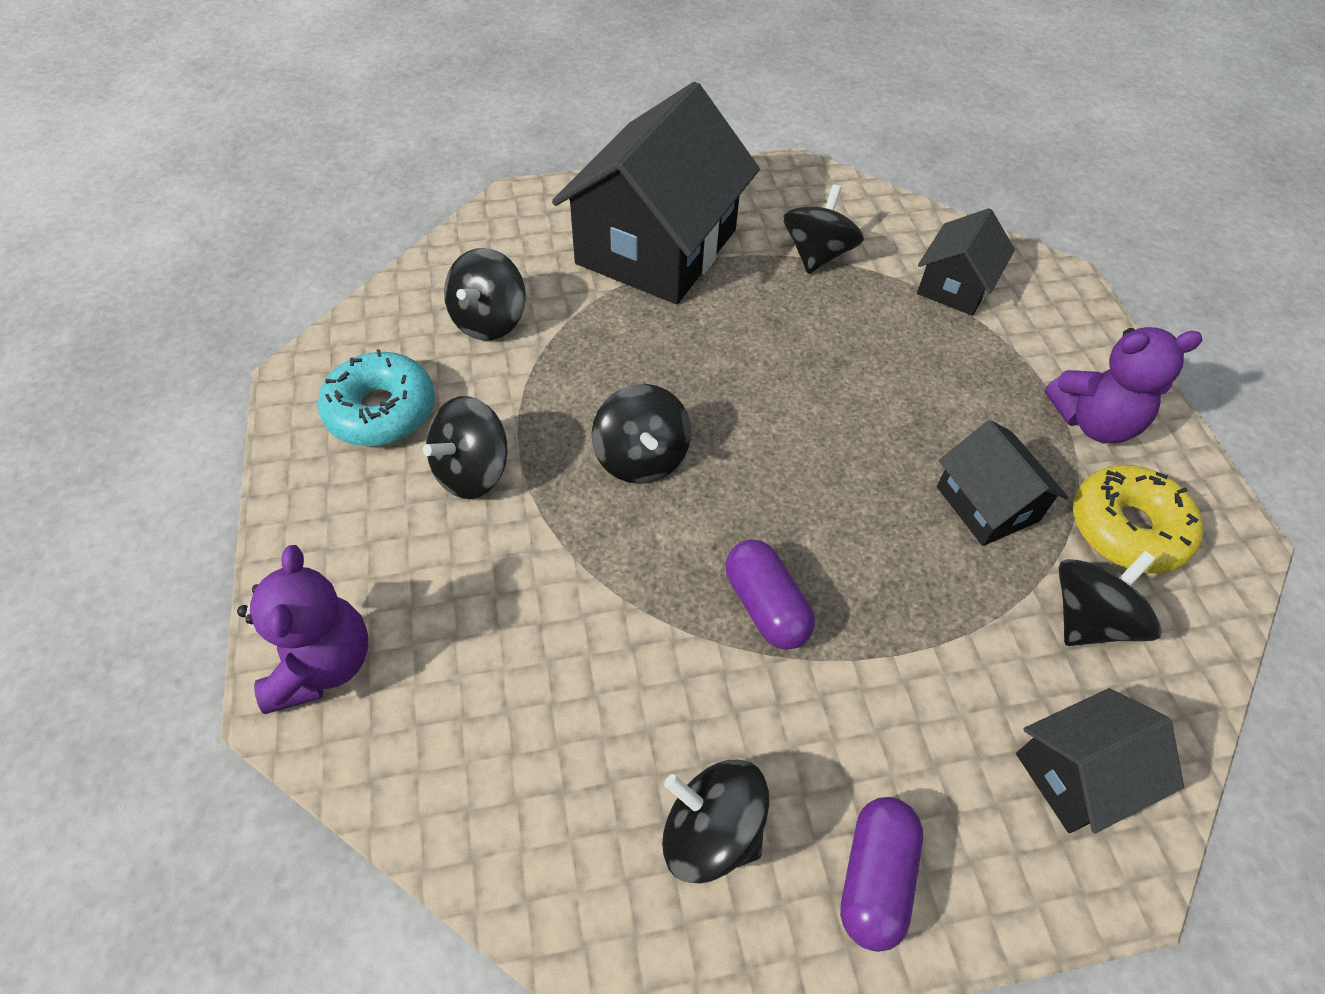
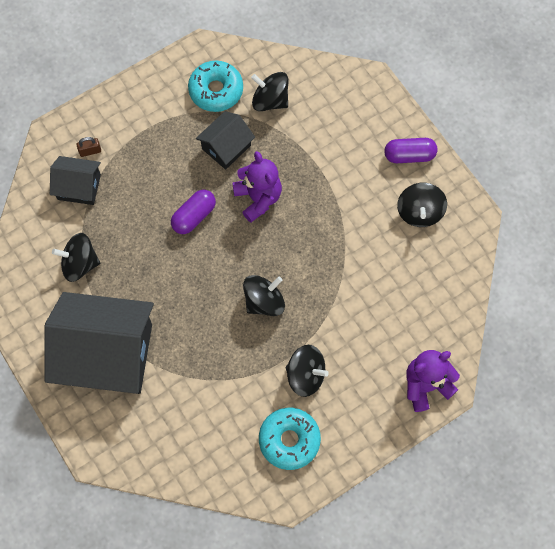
camera: 110 degrees left, 15 degrees up
black spinning top [444,248,526,341] -> none
purple capsule [726,539,815,650] -> purple capsule moved to [171,189,216,234]
black house [1016,688,1184,834] -> none
purple teddy bear [1045,327,1203,443] -> purple teddy bear moved to [232,151,282,223]
yellow donut [1073,465,1204,573] -> turquoise donut [188,61,243,112]
none -> brown padlock [77,137,101,157]

